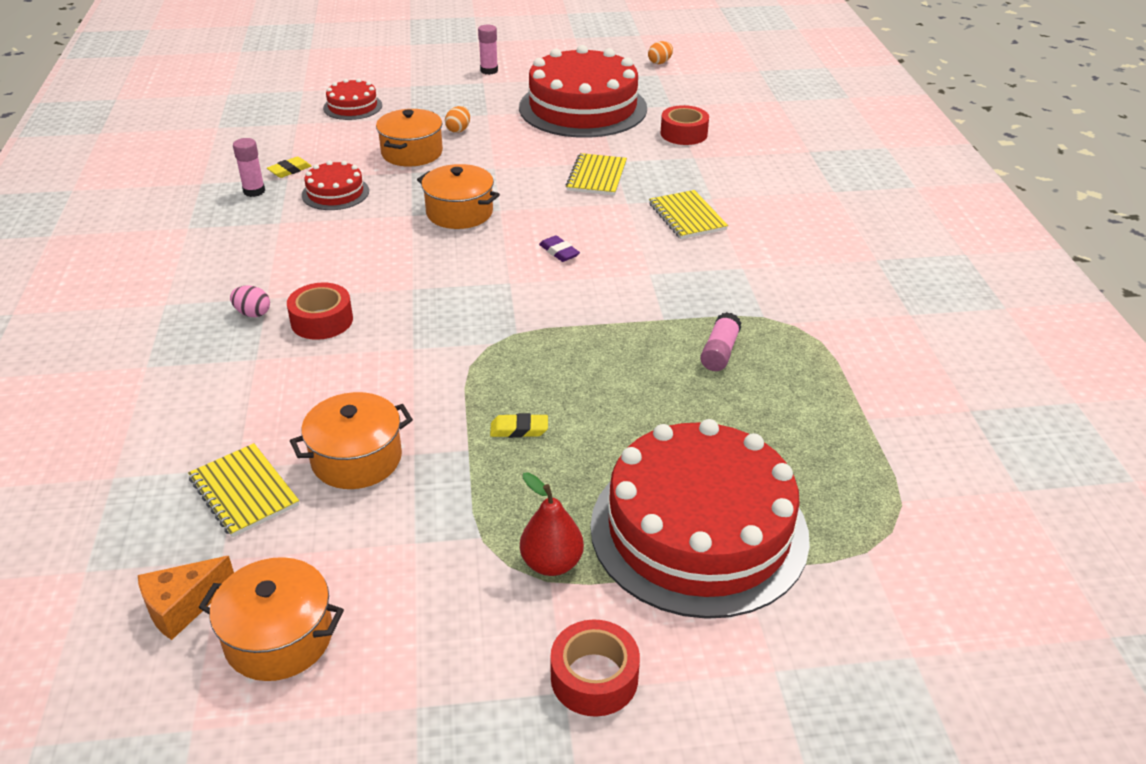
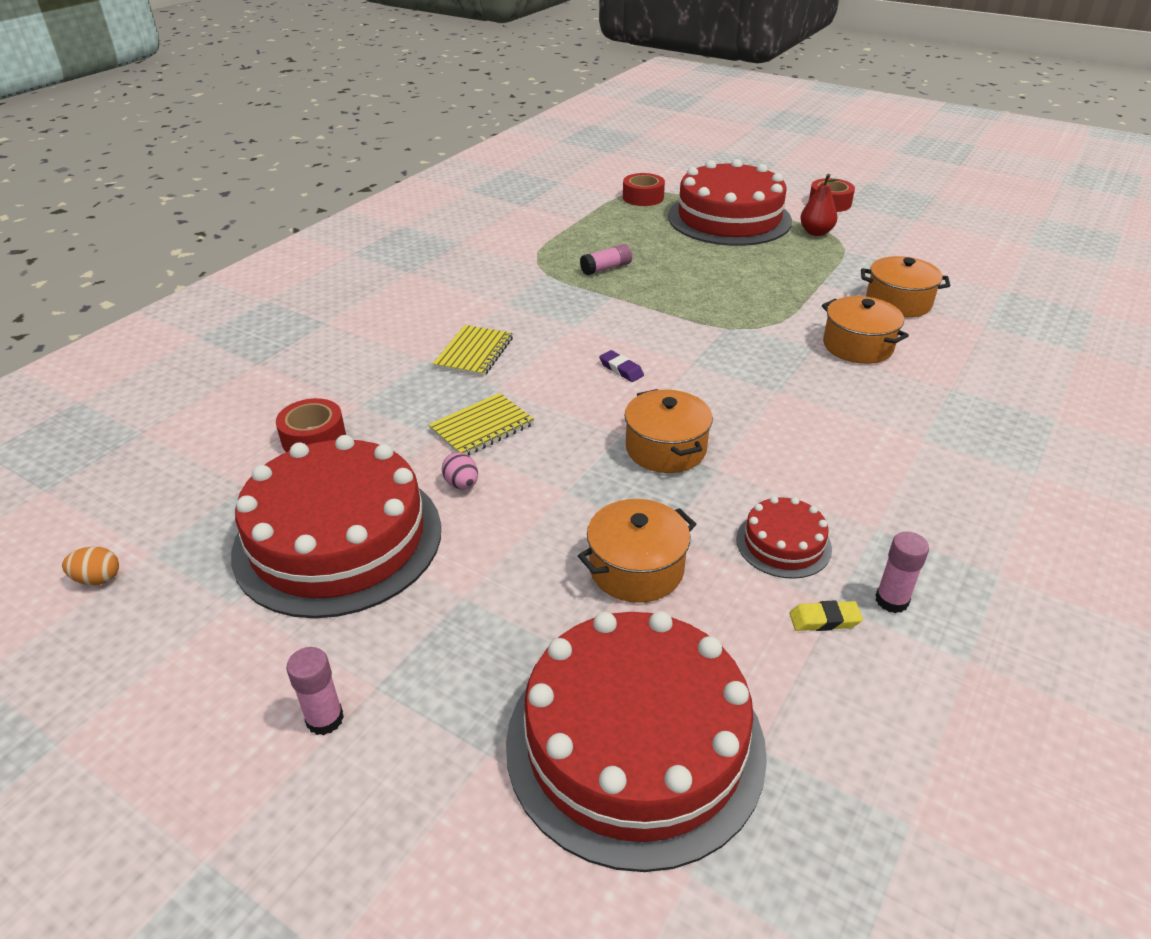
camera: 140 degrees left, 0 degrees up
orange cheese [138,556,234,640] -> none
yellow notebook [188,443,299,537] -> none
orange pot [198,557,344,681] -> orange pot moved to [822,296,909,364]
pink egg [230,285,270,317] -> pink egg moved to [442,452,478,489]
red tape [287,283,353,340] -> red tape moved to [623,173,665,206]
red cake [323,78,382,120] -> red cake [506,611,767,872], size x2.20
orange egg [445,106,470,133] -> none
yellow eraser [490,413,548,438] -> none
purple eraser [539,235,580,262] -> purple eraser turned 45 degrees counterclockwise [599,350,644,382]

